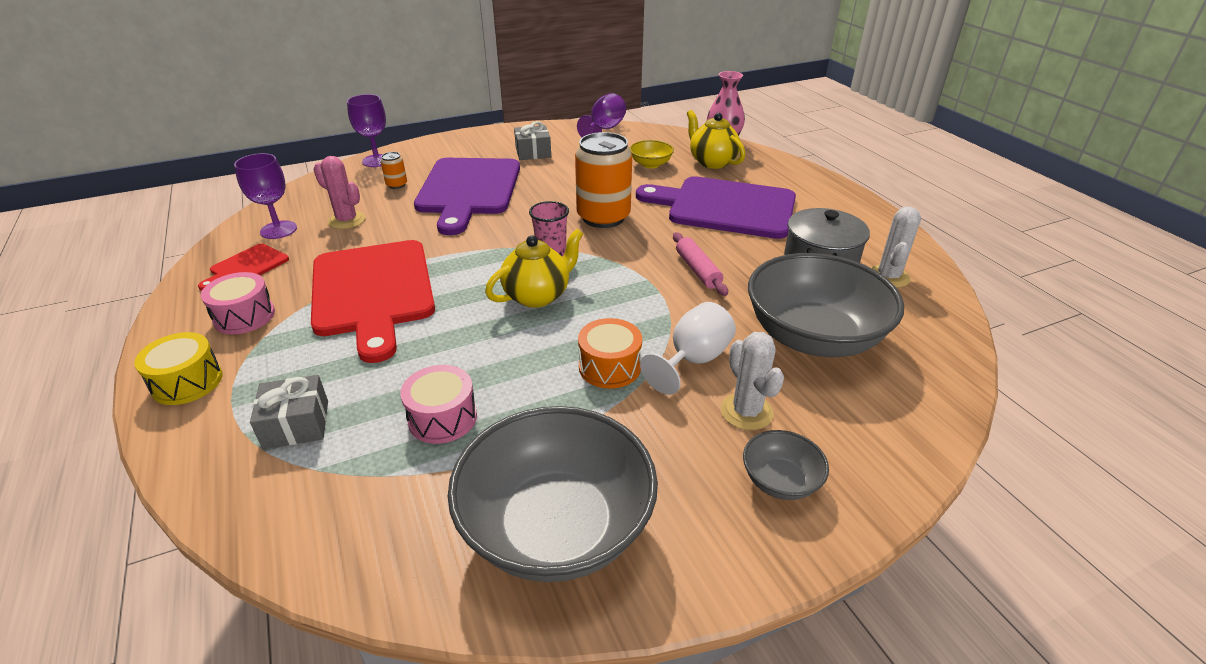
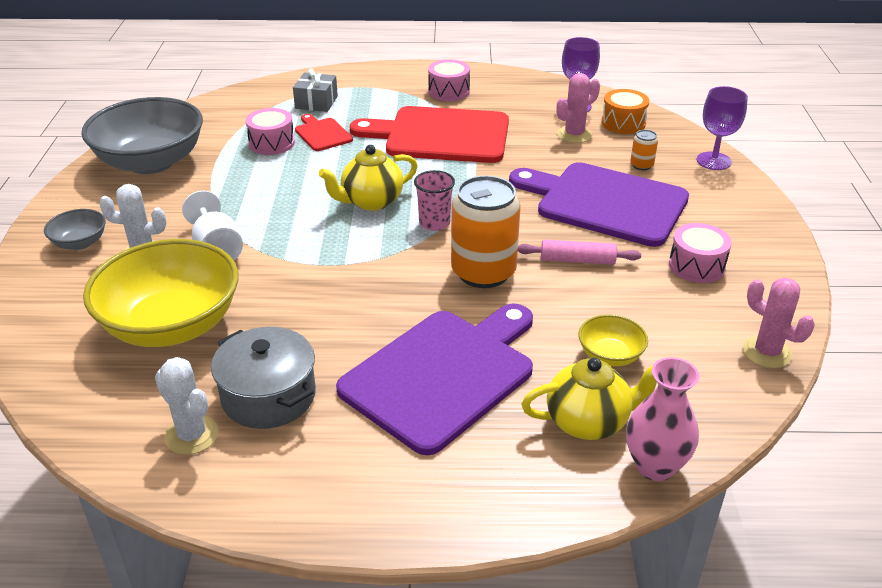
camera: 115 degrees right, 0 degrees up
yellow drum [134,332,222,405] -> none
red cutting board [198,244,289,291] -> red cutting board moved to [295,114,353,151]
yellow teapot [485,229,583,308] -> yellow teapot turned 75 degrees clockwise [319,145,418,211]
grey gift [514,121,551,160] -> pink drum [669,223,732,283]
purple goblet [577,93,626,137] -> pink cactus [743,278,815,368]
orange drum [578,318,642,389] -> orange drum moved to [601,89,649,134]
pink rolling pin [673,232,728,296] -> pink rolling pin moved to [518,240,641,265]
grey bowl [748,253,904,357] -> yellow bowl [83,239,238,347]

